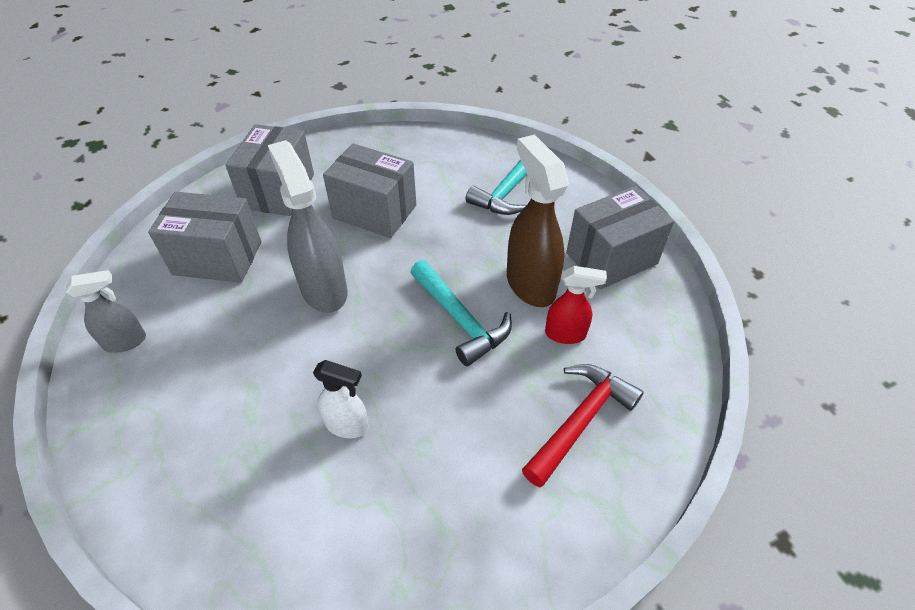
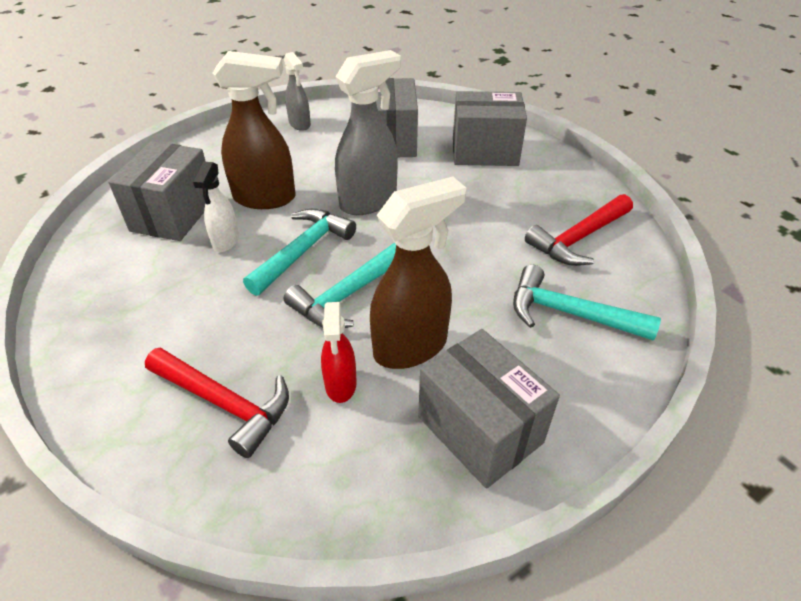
camera: 80 degrees right, 5 degrees down
grey box [323,143,416,238] -> grey box moved to [108,141,206,241]
none -> brown spray bottle [212,51,296,209]
none -> turquoise hammer [243,209,356,296]
none -> red hammer [525,194,633,266]

